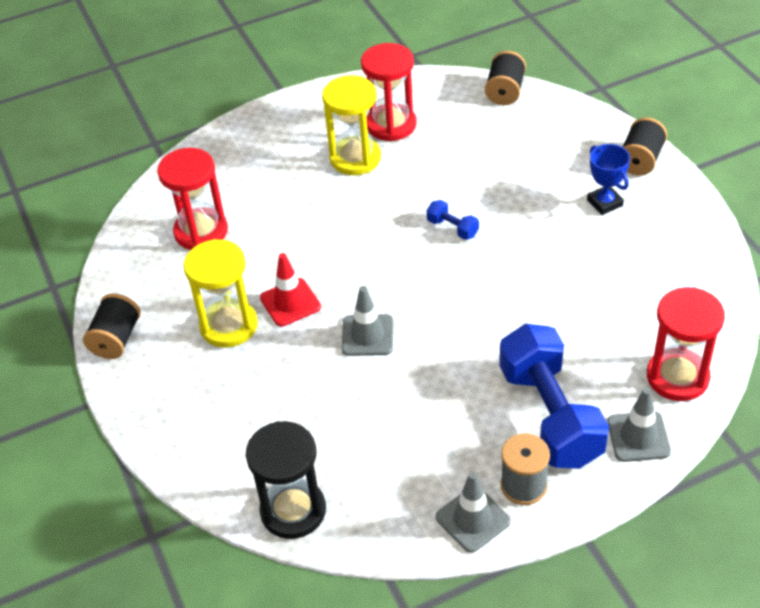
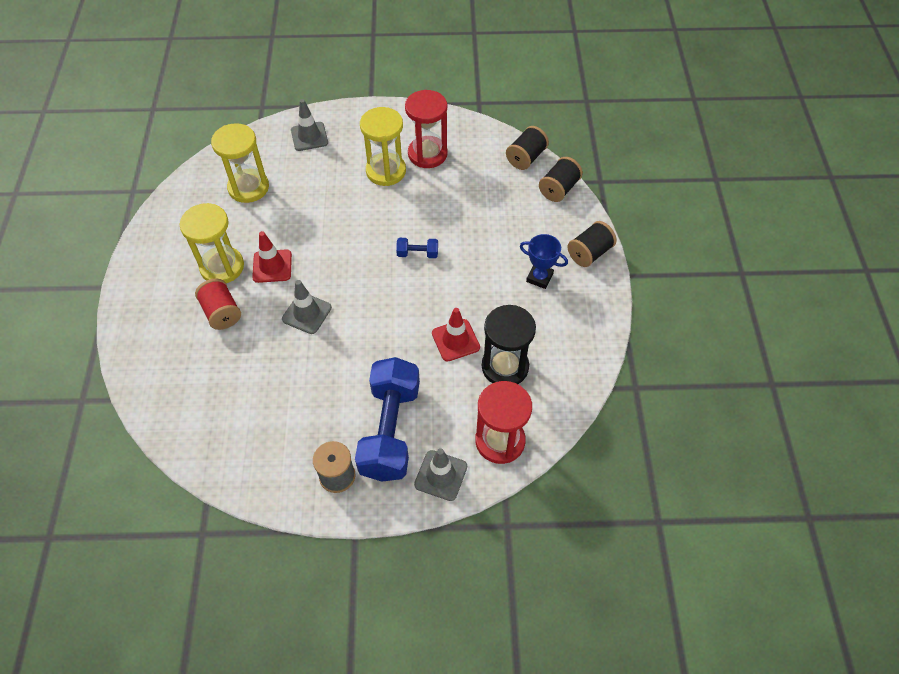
camera: 20 degrees right, 10 degrees up
black spool [83,293,141,359] -> black spool moved to [539,157,583,202]
red hourglass [157,148,228,250] -> yellow hourglass [211,123,269,203]
black hourglass [246,421,326,539] -> black hourglass moved to [482,305,536,384]
blue dumbbell [427,200,479,240] -> blue dumbbell turned 60 degrees counterclockwise [396,238,438,258]
grey traffic cone [436,472,511,553] -> grey traffic cone moved to [291,99,328,151]
blue trophy [587,144,630,215] -> blue trophy turned 60 degrees counterclockwise [520,234,568,289]
none -> red spool [195,278,241,330]
none -> red traffic cone [432,308,480,362]

